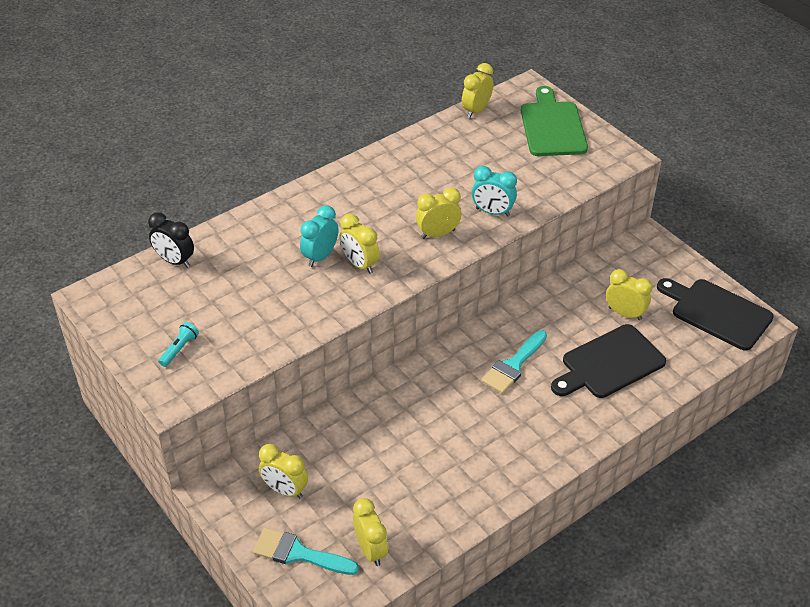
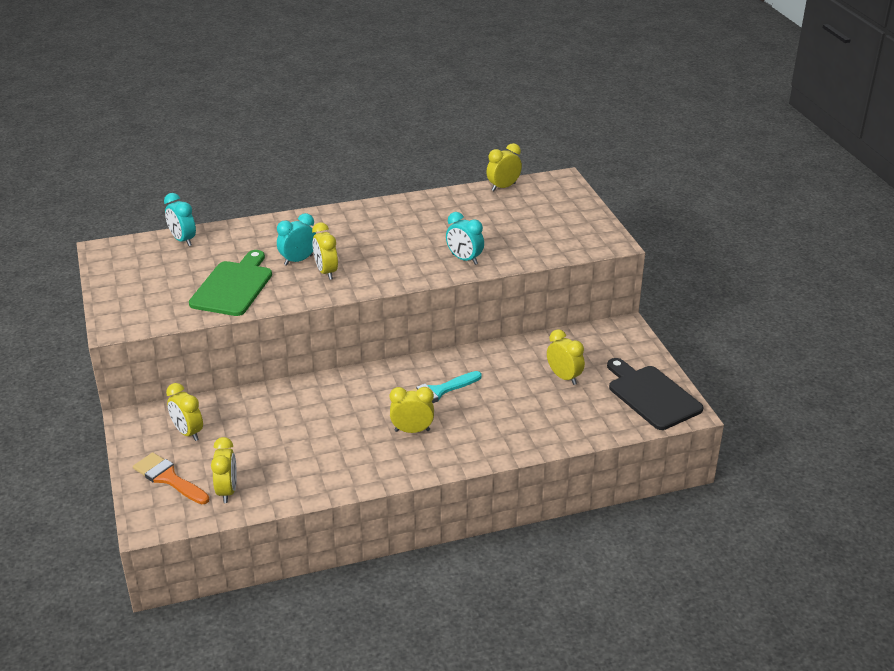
camera: 20 degrees right, 10 degrees down
black clock [148,212,194,268] -> turquoise clock [164,193,196,246]
turquoise flashlight [158,322,199,367] -> none
turquoise brush [253,528,359,575] -> orange brush [133,452,209,504]
yellow clock [416,187,461,239] -> yellow clock moved to [390,387,434,433]
green cutting board [521,86,588,156] -> green cutting board moved to [189,250,272,316]
black cutting board [551,324,666,398] -> none

